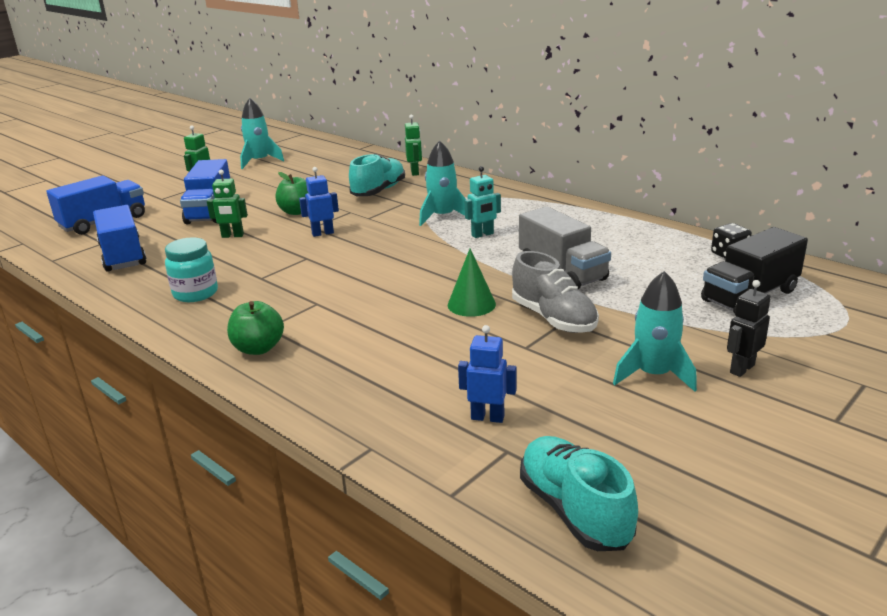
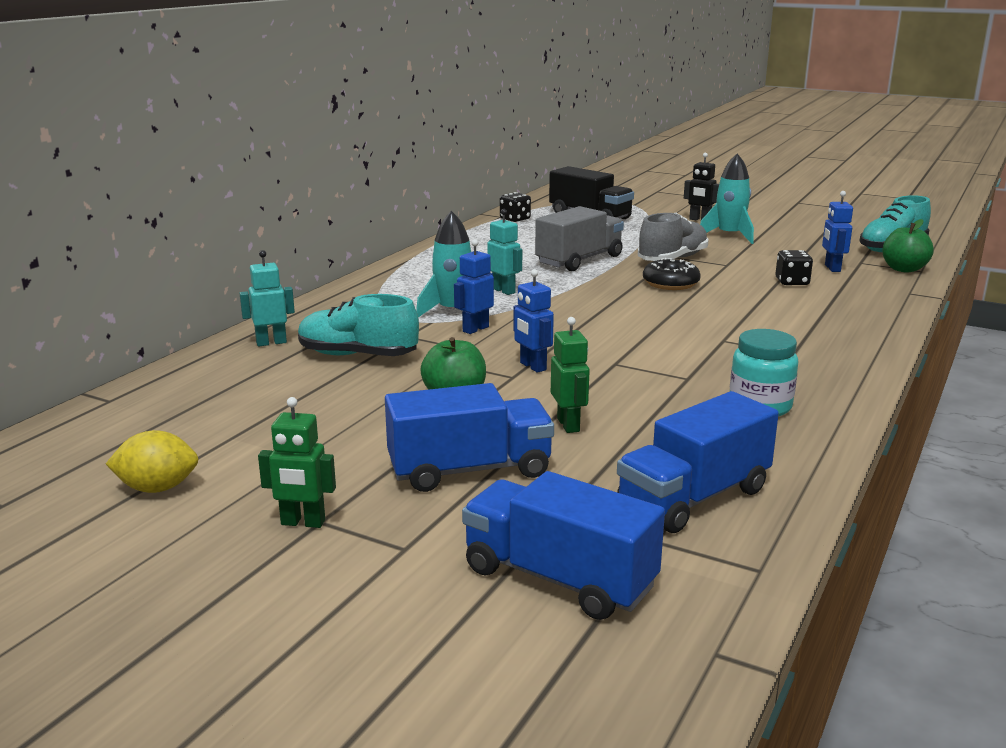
camera: 105 degrees left, 5 degrees down
green apple [227,301,284,355] -> green apple moved to [882,219,934,272]
turquoise rocket [240,98,284,169] -> yellow lemon [106,430,198,493]
green robot [405,115,422,176] -> turquoise robot [239,250,295,346]
green cone [448,248,496,317] -> black donut [643,258,701,290]
none -> blue robot [454,239,494,334]
none -> black dice [775,250,813,285]

